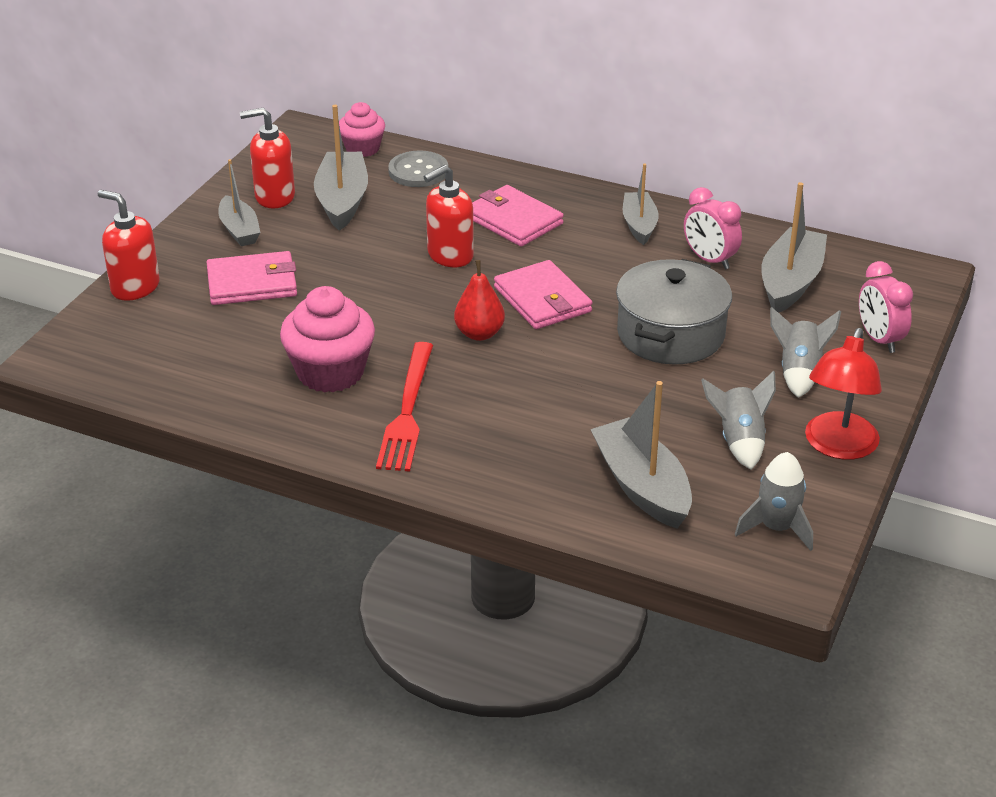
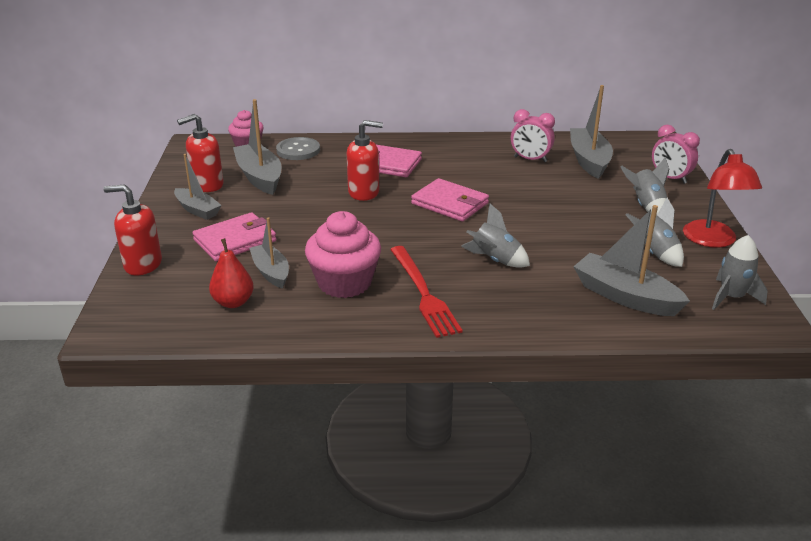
camera: 25 degrees left, 5 degrees down
red soap dispenser [424,165,474,267] -> red soap dispenser turned 120 degrees counterclockwise [347,120,383,201]
red pear [454,260,505,341] -> red pear moved to [209,238,254,308]
grey pot [616,259,732,364] -> none
grey boat [623,164,659,245] -> grey boat moved to [249,217,289,289]
none -> grey rocket [461,203,530,268]

